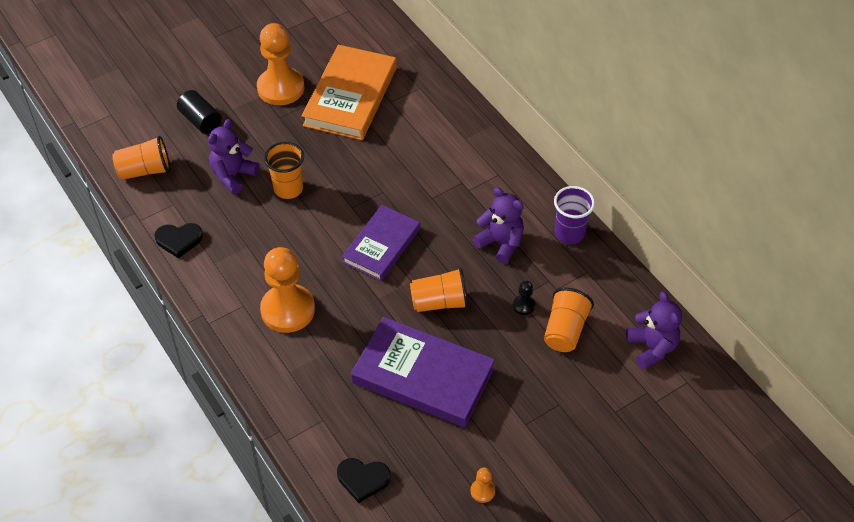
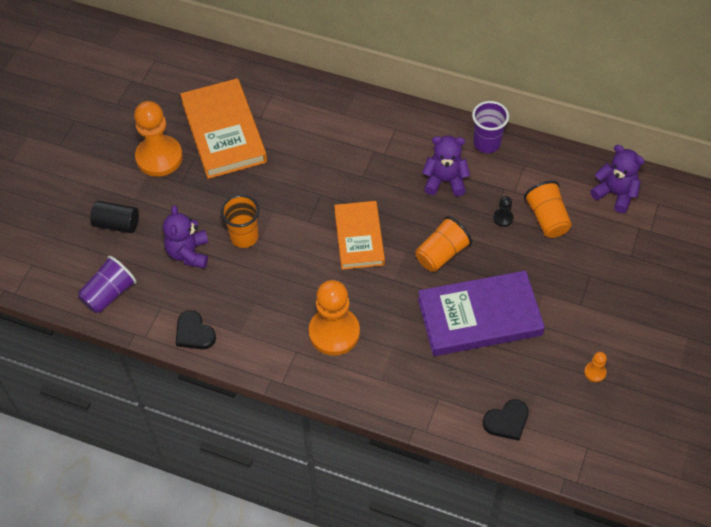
camera: 35 degrees left, 5 degrees up
orange cup [112,136,170,180] -> purple cup [78,256,137,313]
black heart [154,223,203,258] -> black heart turned 90 degrees clockwise [176,310,216,349]
purple book [342,205,420,281] -> orange book [334,201,385,270]

